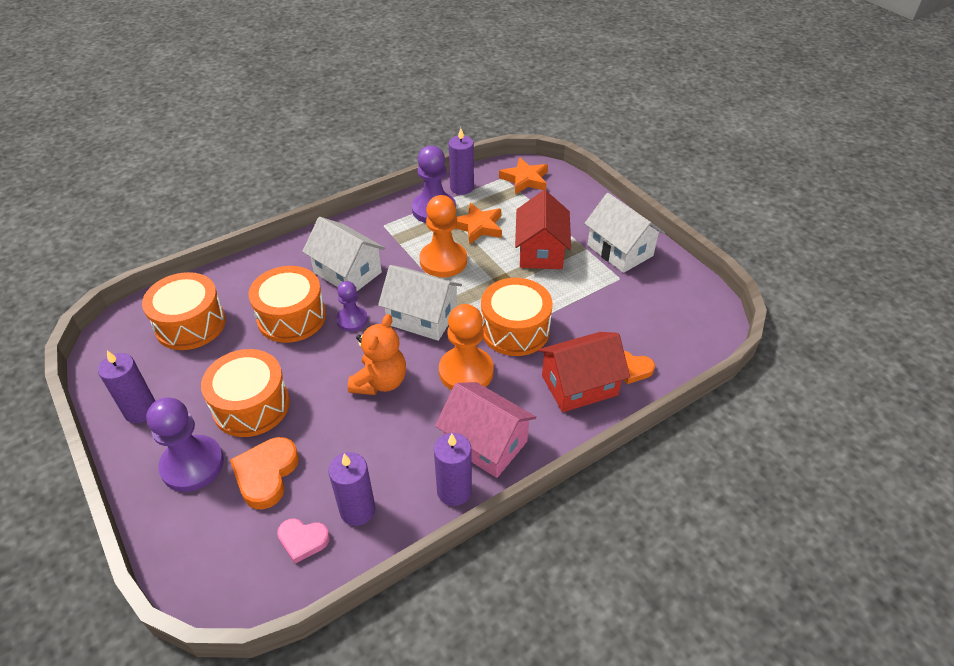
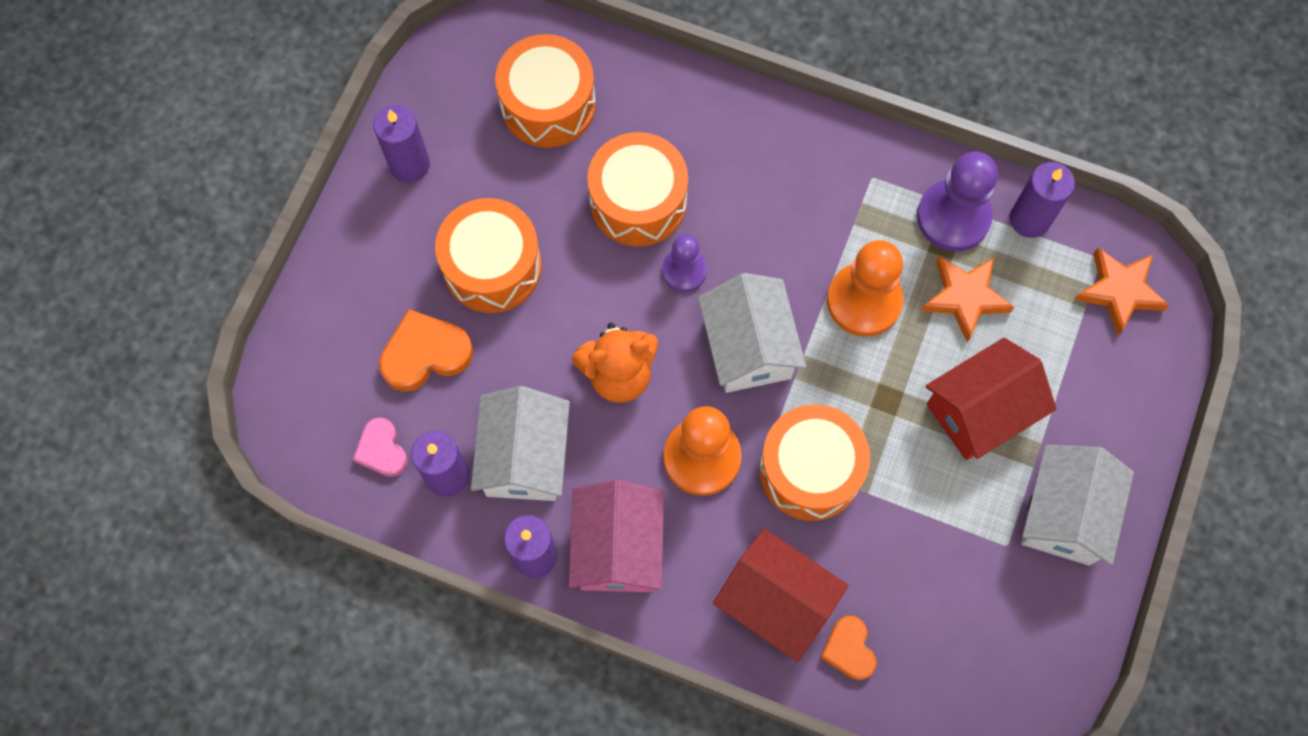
camera: 55 degrees right, 25 degrees up
purple pawn [146,398,224,492] -> none
white house [302,217,385,292] -> white house moved to [471,386,570,501]

